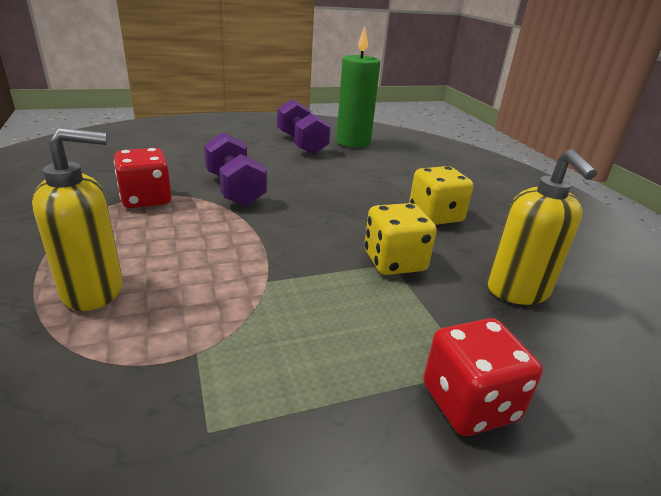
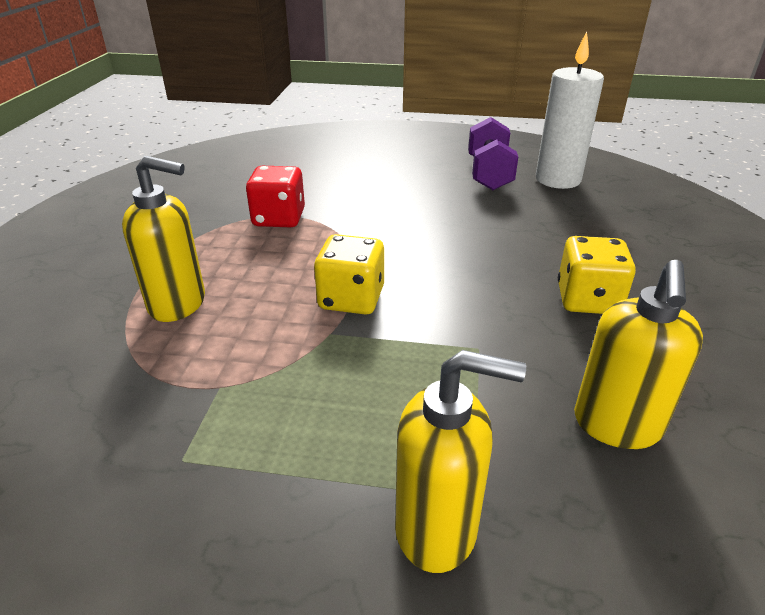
camera: 30 degrees right, 5 degrees up
purple dumbbell [204,132,267,206] -> none
green candle [336,27,380,148] -> white candle [536,31,604,189]
yellow dice [364,203,437,275] -> yellow dice moved to [314,234,384,315]
red dice [423,318,543,436] -> yellow soap dispenser [395,350,526,573]

